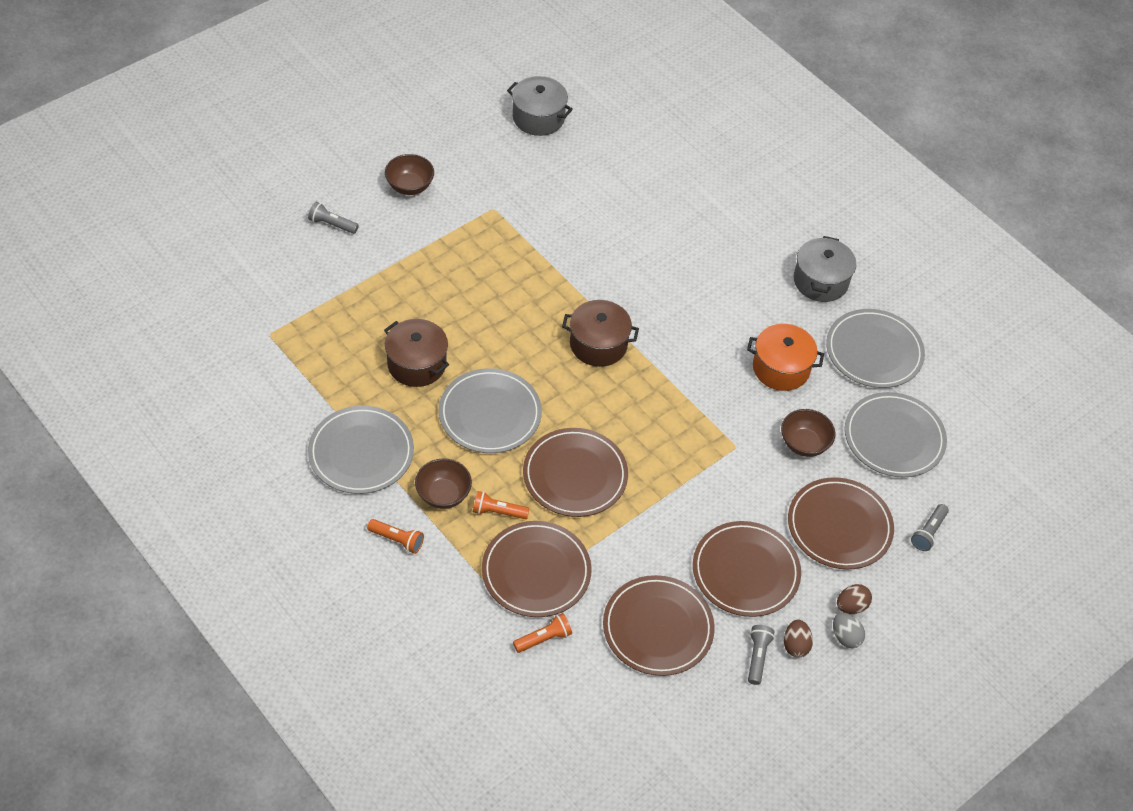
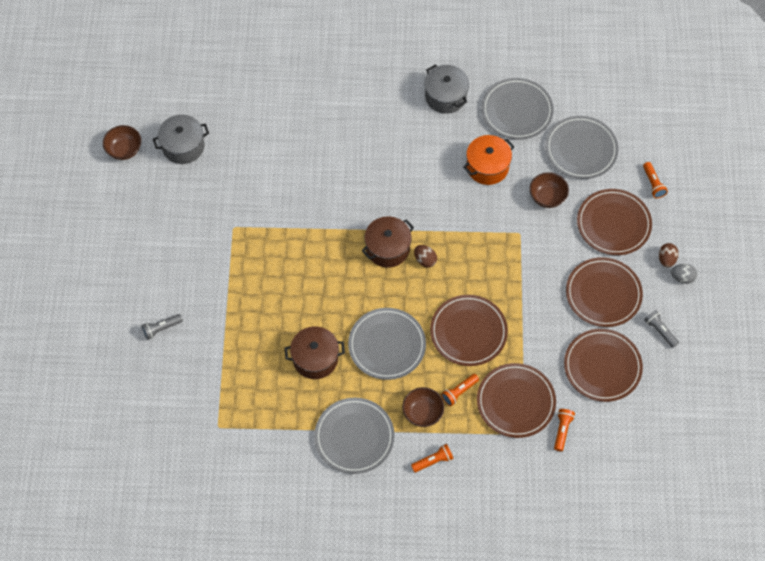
camera: 45 degrees left, 10 degrees up
brown bowl [385,154,434,195] -> brown bowl moved to [103,125,141,160]
brown egg [784,620,813,658] -> brown egg moved to [414,245,437,268]
grey flashlight [911,504,949,551] -> orange flashlight [643,162,668,198]

